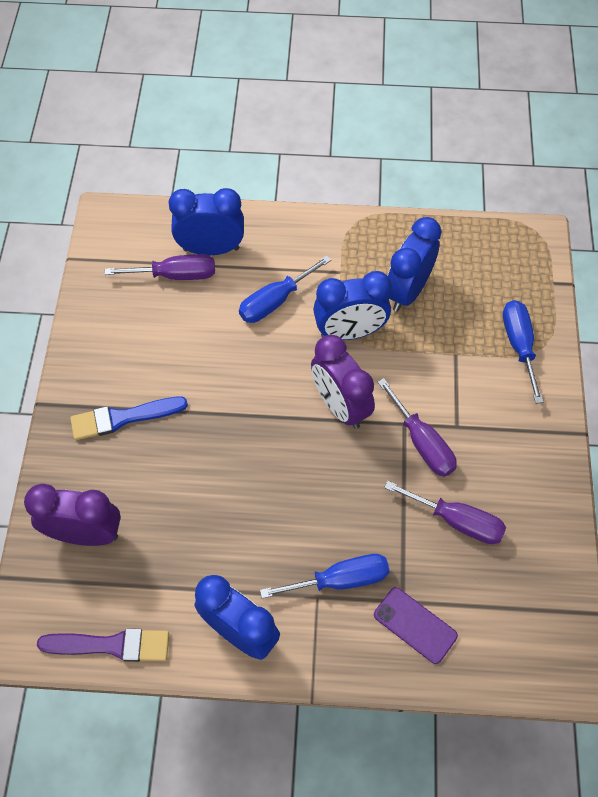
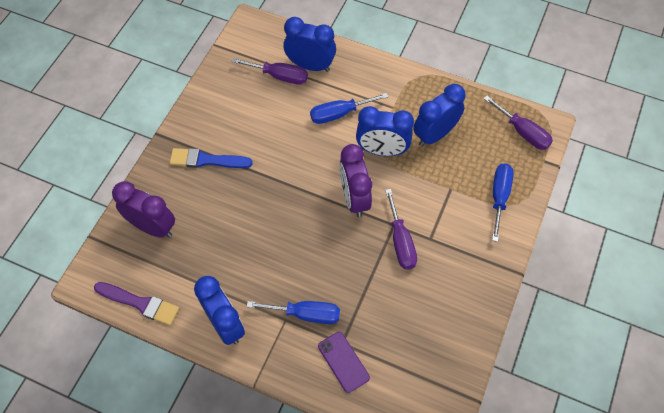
camera: 20 degrees right, 0 degrees up
purple screwdriver [384,481,506,544] -> purple screwdriver moved to [483,96,553,150]

